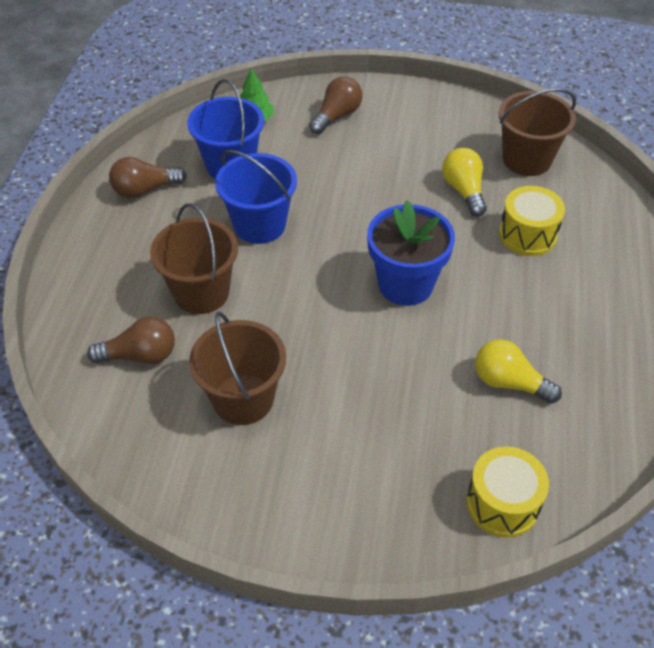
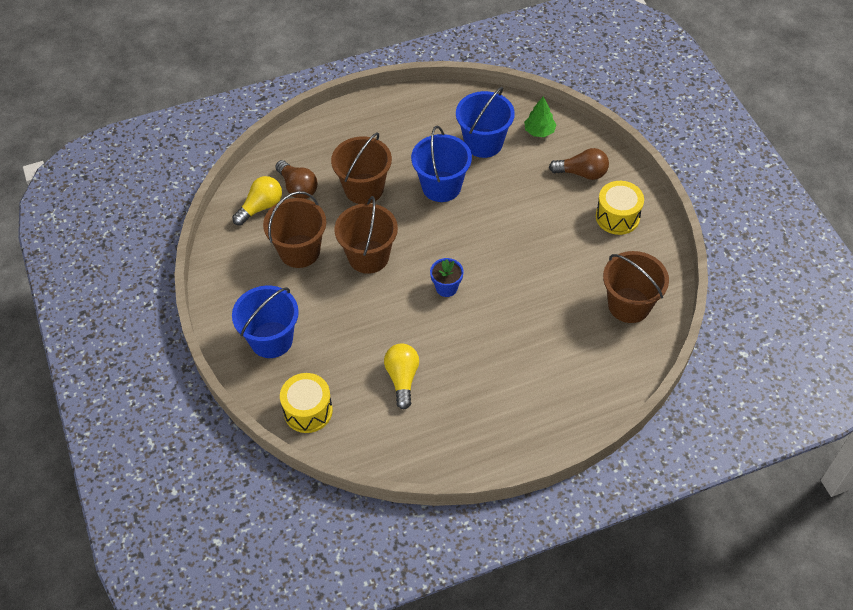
camera: 60 degrees right, 5 degrees up
brown light bulb [109,157,186,198] -> none
blue flower pot [367,200,455,306] -> blue flower pot [430,258,464,297], size x0.53
yellow light bulb [442,148,487,217] -> yellow light bulb moved to [232,176,282,226]
yellow drum [499,186,565,256] -> yellow drum moved to [596,181,644,235]
none -> blue bucket [232,286,299,358]
none -> brown bucket [335,196,398,274]

